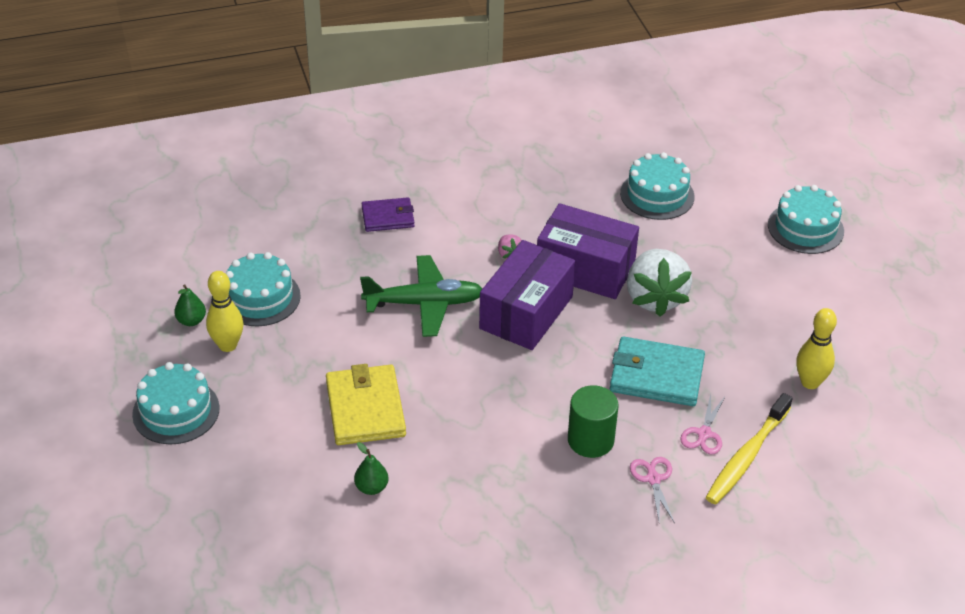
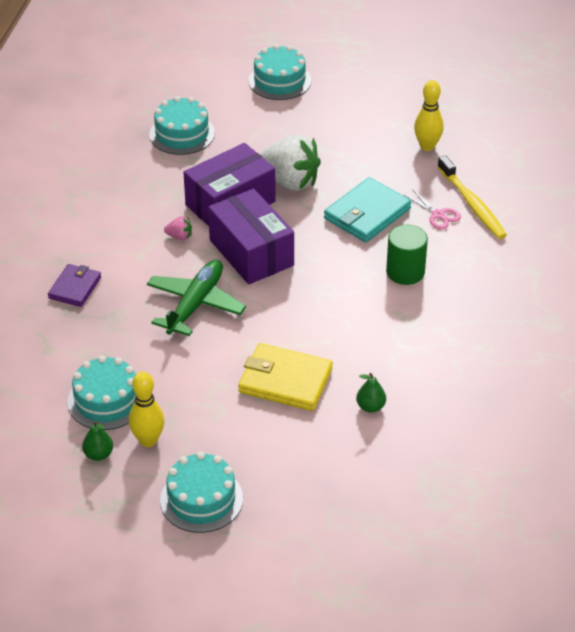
camera: 60 degrees left, 0 degrees up
pink scissors [630,457,675,523] -> none

